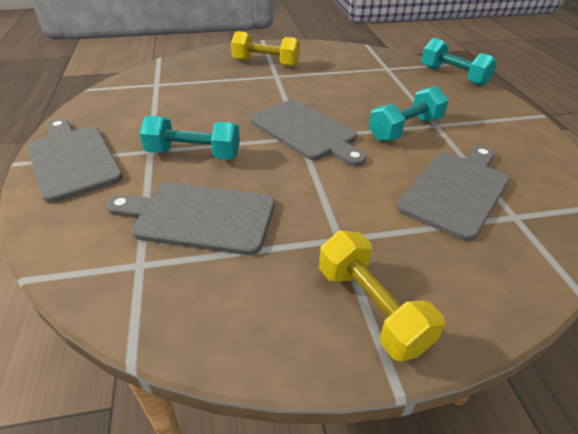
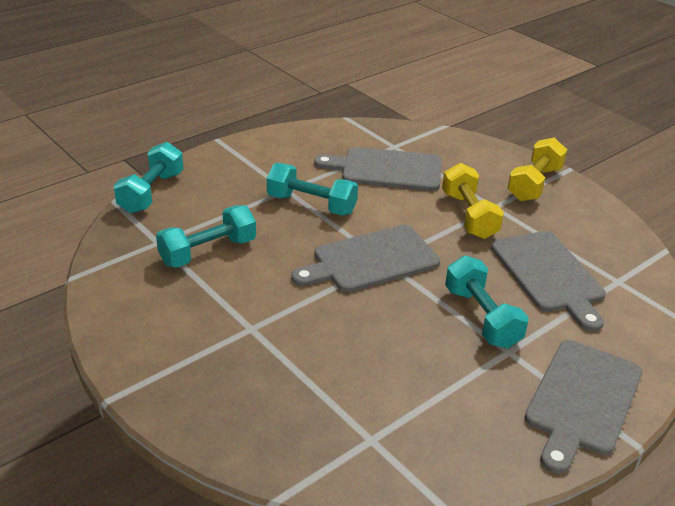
camera: 120 degrees left, 5 degrees down
yellow dumbbell [231,31,300,67] -> yellow dumbbell moved to [442,163,504,239]
grey cutting board [251,100,367,166] -> grey cutting board turned 135 degrees counterclockwise [292,225,440,292]
none -> turquoise dumbbell [156,205,256,268]

